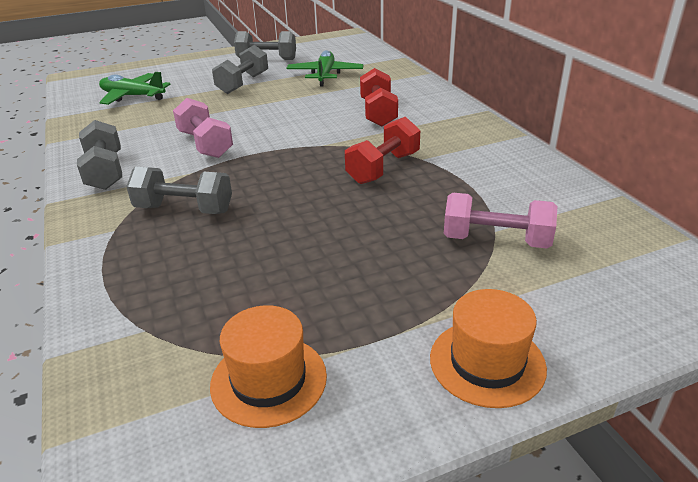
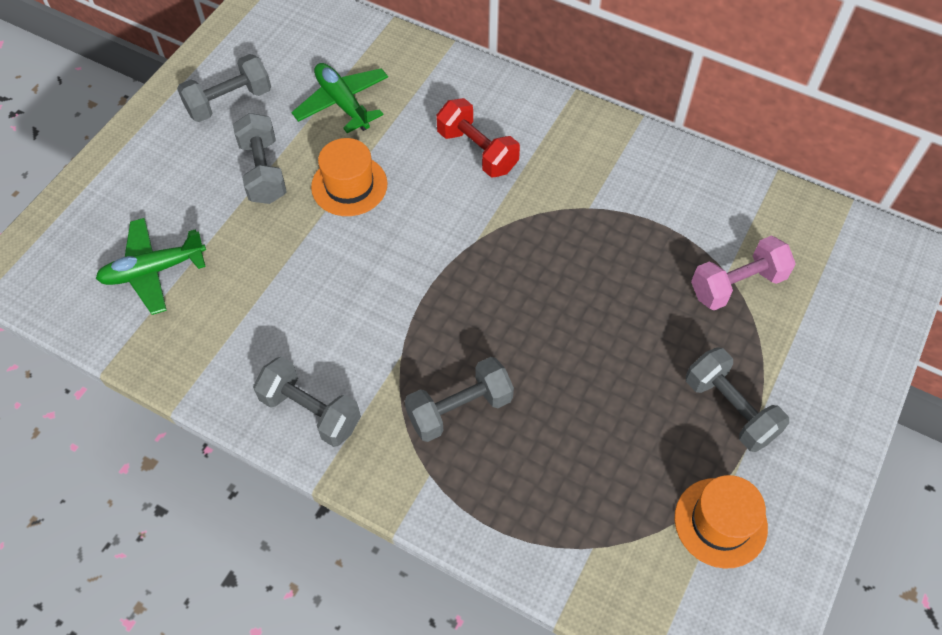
camera: 40 degrees left, 25 degrees up
pink dumbbell [173,98,233,158] -> none
red dumbbell [345,117,420,184] -> none
orange hat [430,289,547,408] -> orange hat moved to [311,138,387,216]
none -> grey dumbbell [686,347,789,452]

